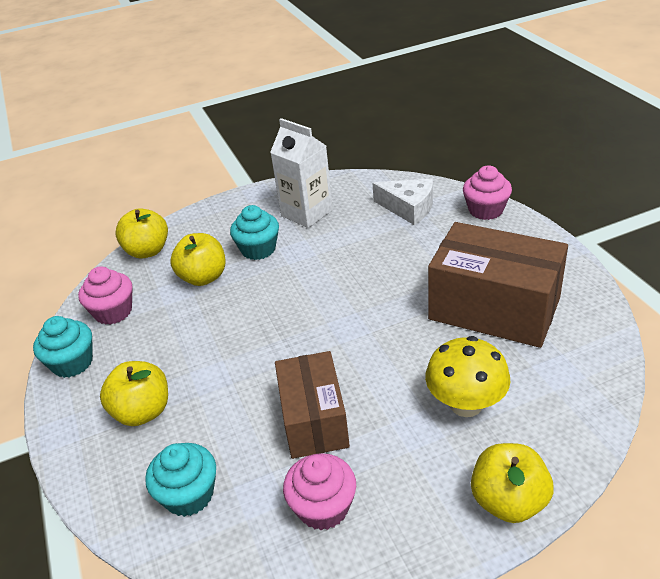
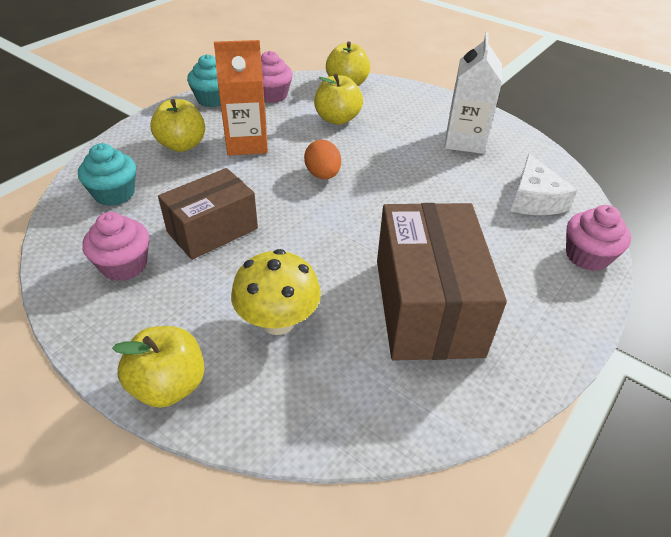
camera: 55 degrees right, 5 degrees up
turquoise cupcake [230,205,279,260] -> none
none -> orange carton [214,40,268,155]
none -> orange egg [304,140,341,179]

